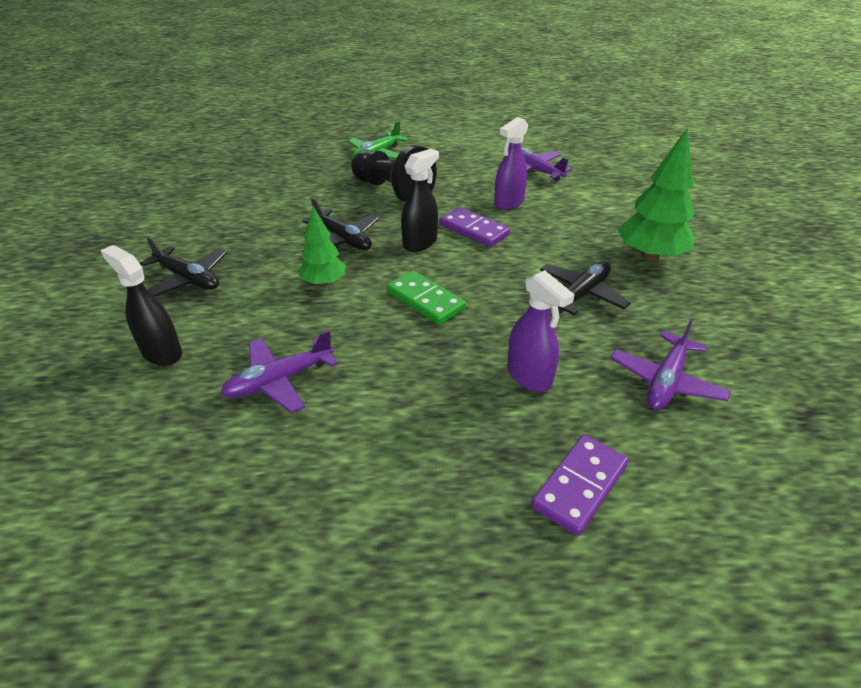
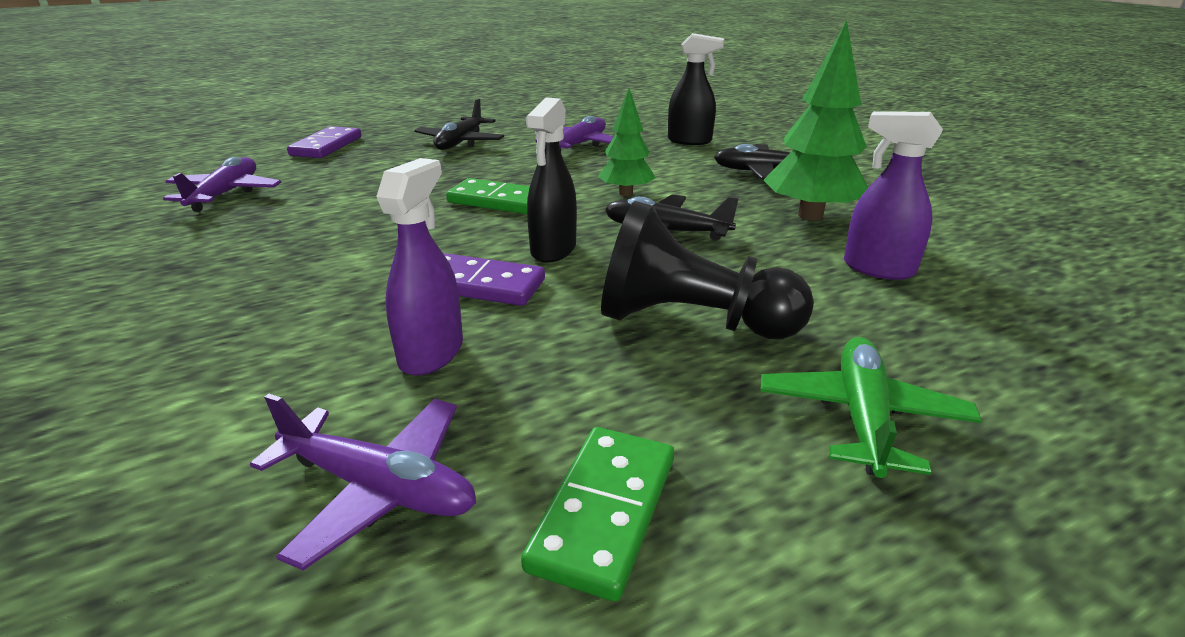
camera: 155 degrees right, 10 degrees down
purple spray bottle [507,270,575,392] -> purple spray bottle moved to [844,111,943,280]
black plane [540,262,631,315] -> black plane moved to [414,98,504,150]
green tree [618,127,695,261] -> green tree moved to [764,20,868,220]
none -> green domino [521,427,674,602]

